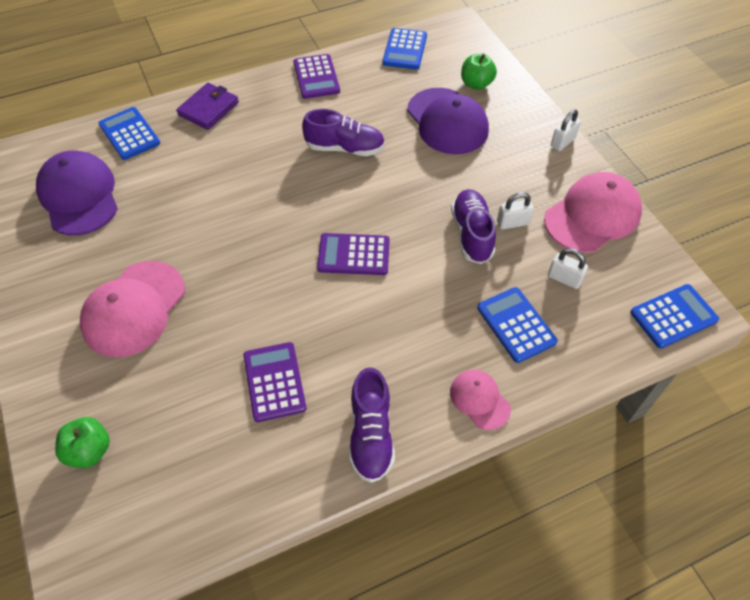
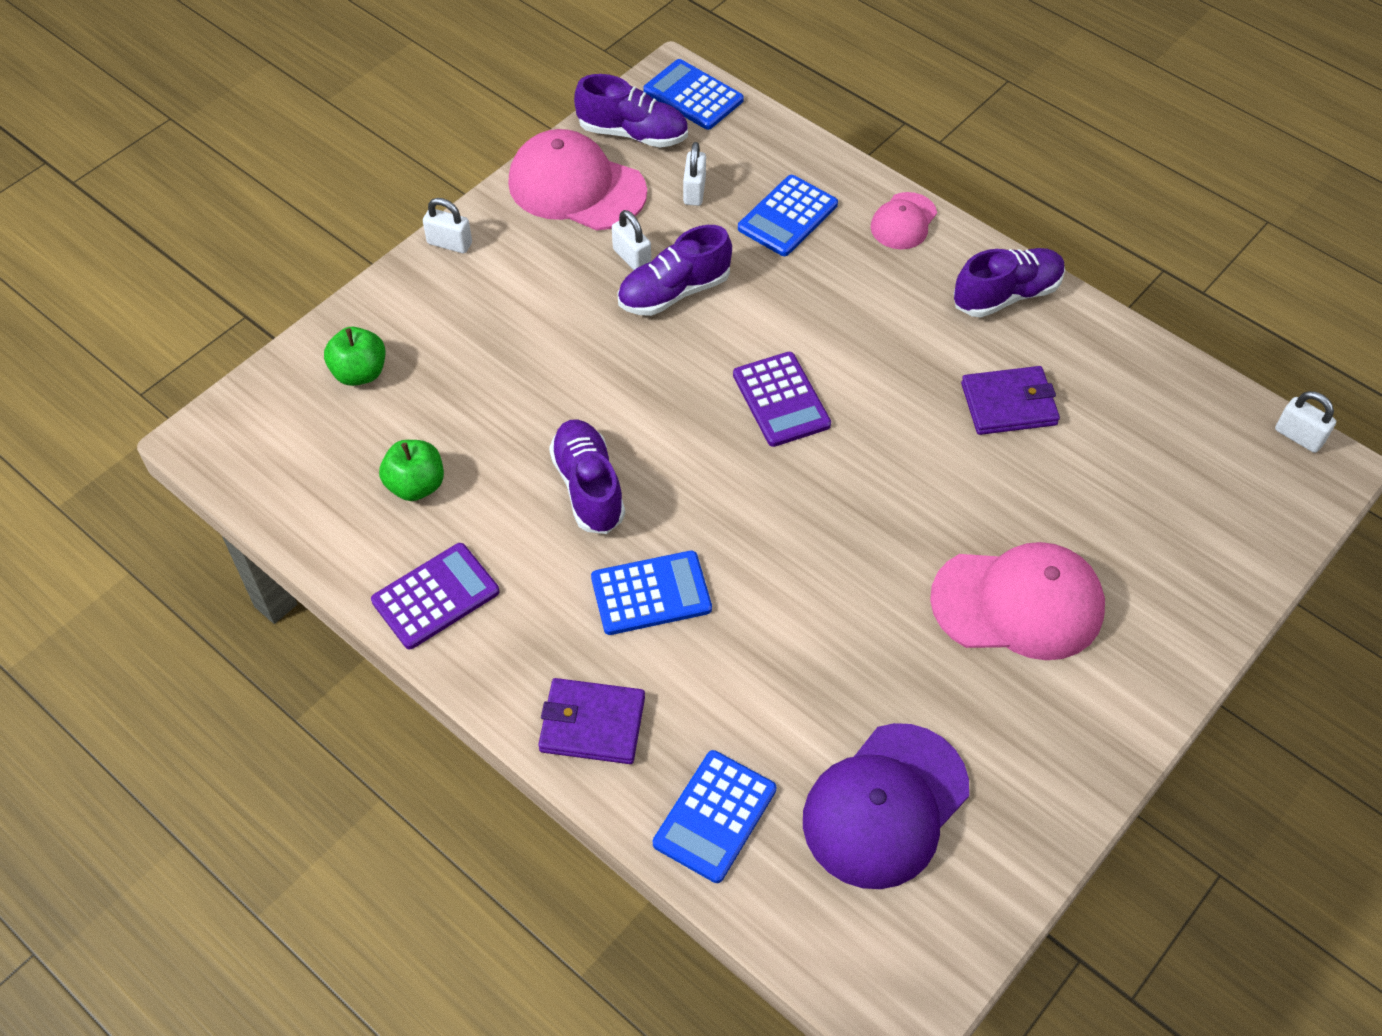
camera: 115 degrees left, 0 degrees up
green apple [55,417,110,468] -> green apple moved to [379,440,444,501]
purple calculator [243,342,307,422] -> purple wallet [961,366,1060,435]
blue calculator [383,28,427,70] -> blue calculator moved to [591,551,712,635]
purple cap [407,88,489,154] -> none
none -> purple shoe [574,74,688,147]
none -> white padlock [1275,391,1336,453]

